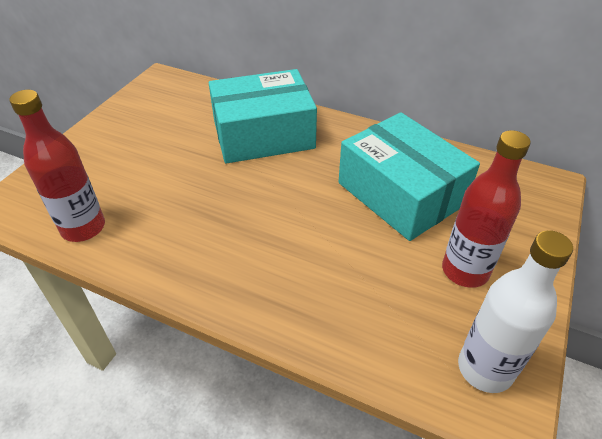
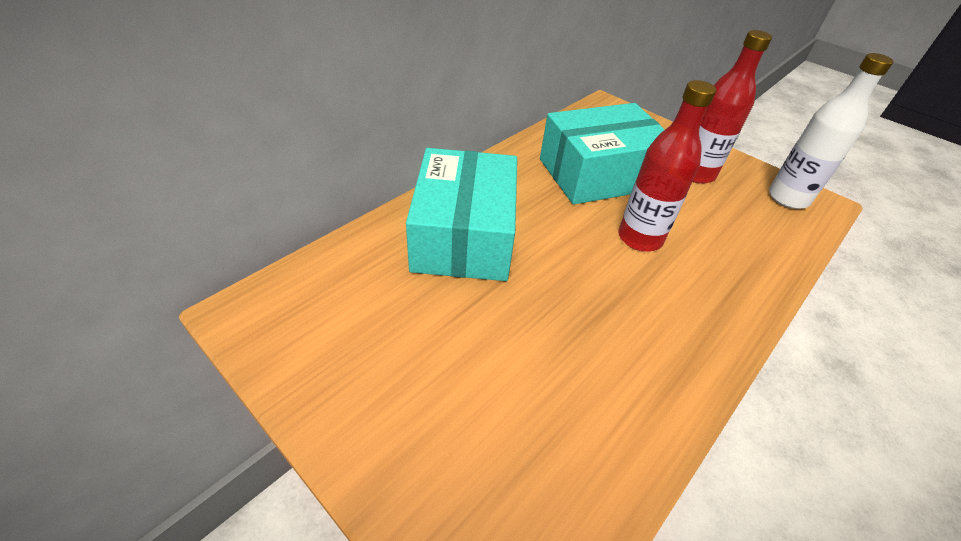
camera: 75 degrees left, 0 degrees up
red bottle [9,90,105,242] -> red bottle moved to [618,80,716,252]

